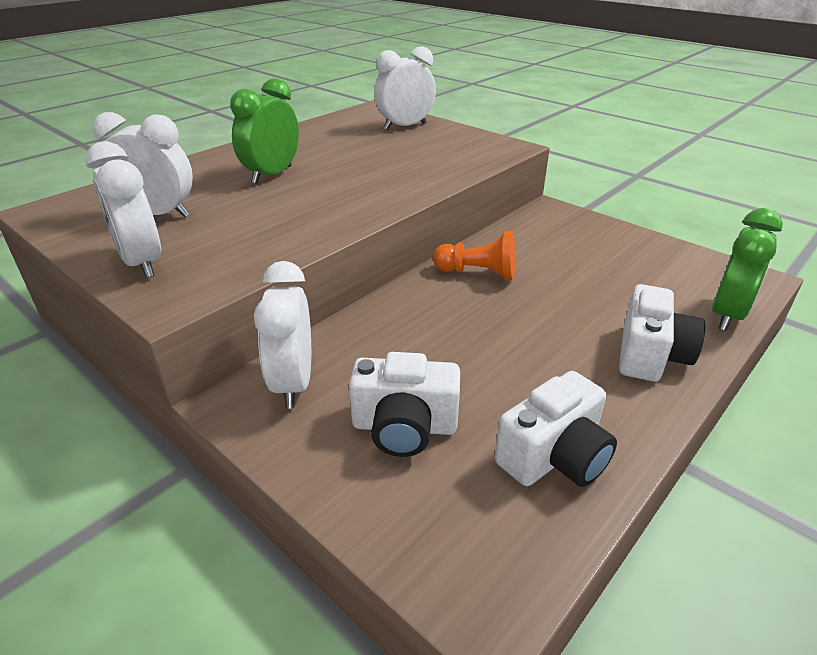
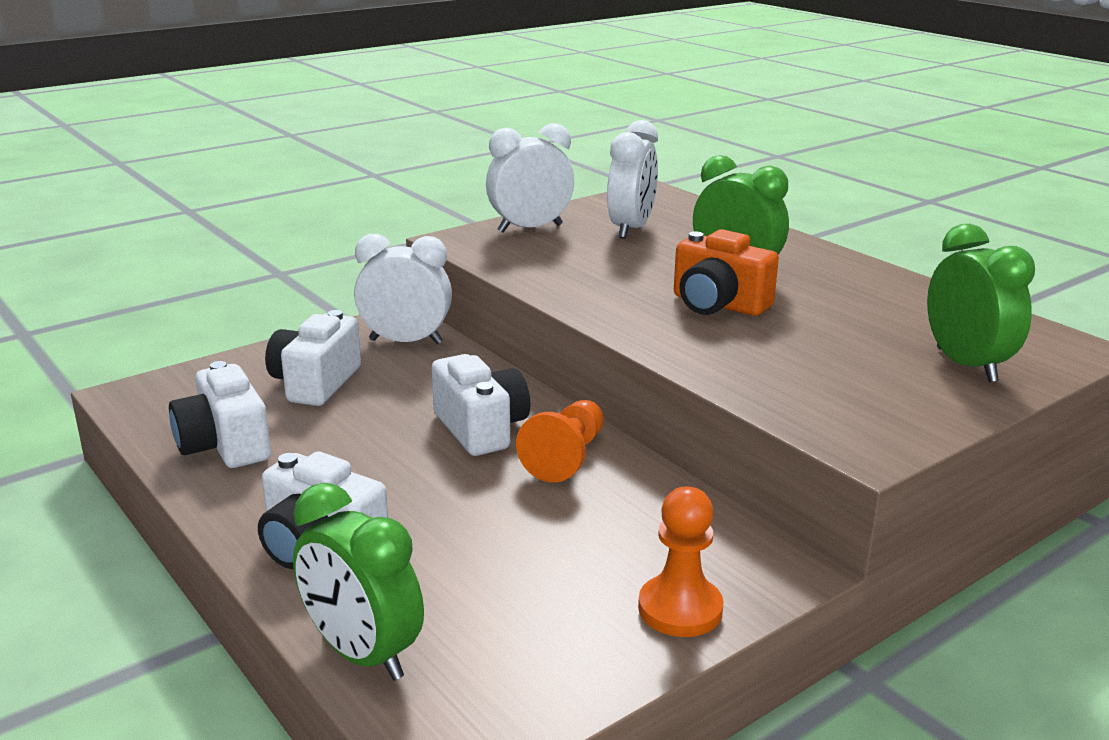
camera: 100 degrees right, 10 degrees down
white clock [374,46,436,130] -> green clock [927,224,1035,382]
none -> white camera [432,354,531,456]
none -> orange pawn [638,487,723,637]
none -> orange camera [674,229,779,316]

